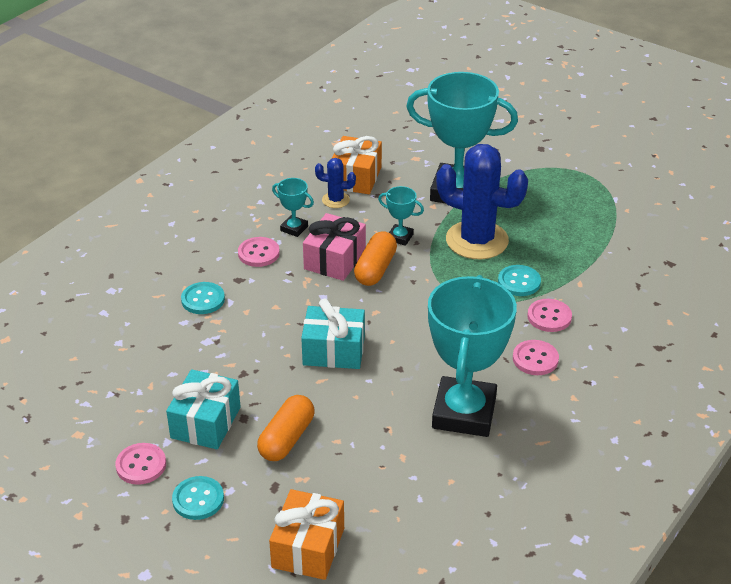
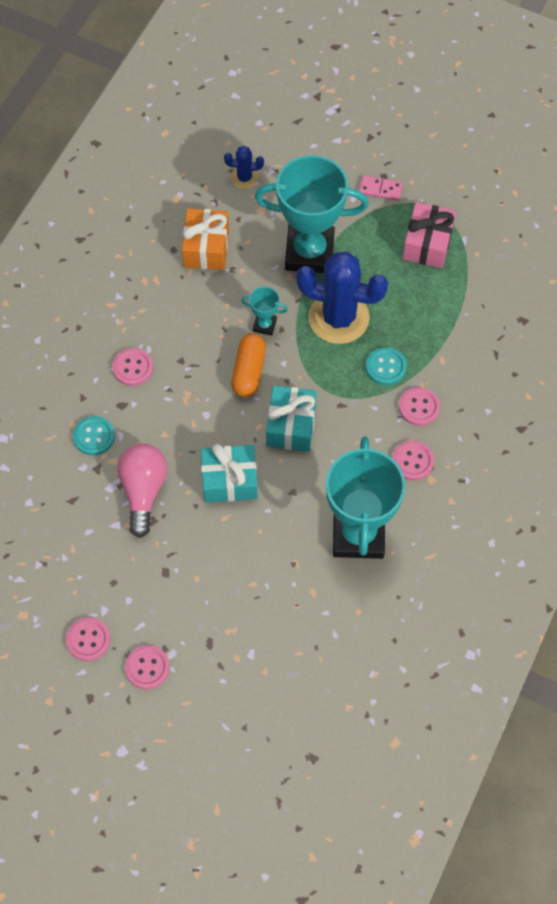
camera: 10 degrees left, 25 degrees up
turquoise gift [166,369,241,449] -> turquoise gift moved to [266,386,317,452]
turquoise button [172,476,224,520] -> pink button [125,645,170,690]
orange capsule [257,395,314,461] -> none
orange gift [269,489,344,580] -> none
turquoise trophy [272,178,314,237] -> none
pink gift [303,213,366,281] -> pink gift moved to [402,202,456,268]
blue cactus [315,158,356,208] -> blue cactus moved to [224,146,264,189]
none -> pink light bulb [117,444,167,538]
none -> pink domino [359,175,403,201]

